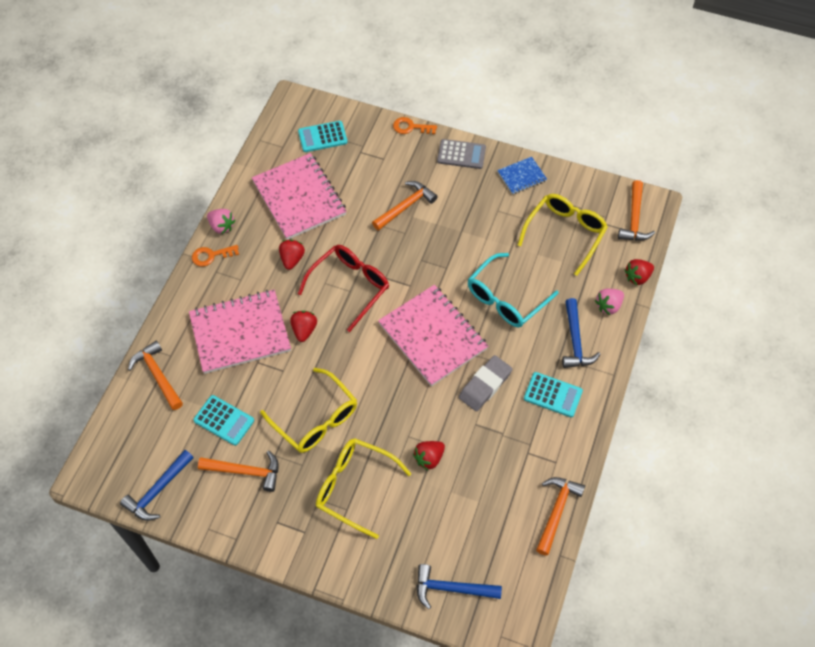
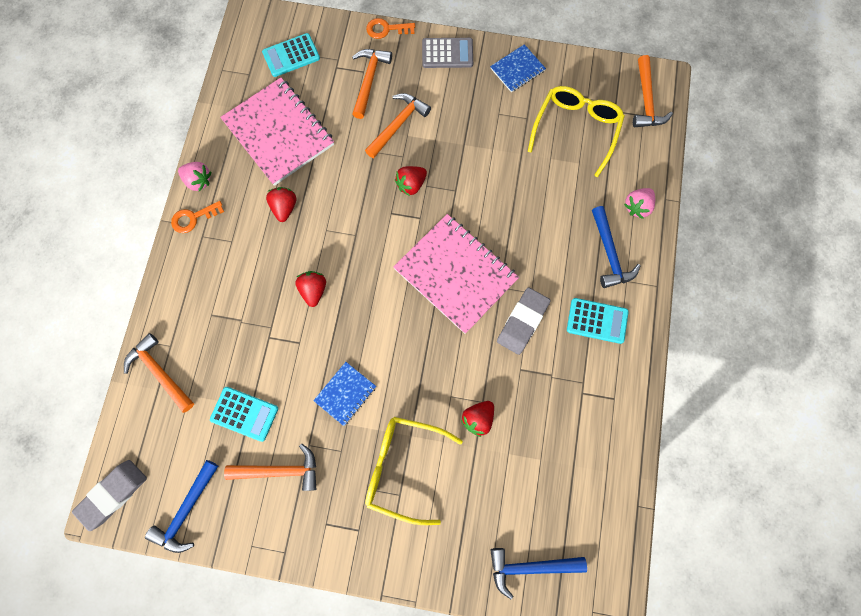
camera: 10 degrees left, 15 degrees up
pink notebook [189,290,291,374] -> none
yellow glasses [260,368,357,453] -> blue notebook [313,362,376,426]
red glasses [298,245,389,332] -> none
turquoise glasses [468,253,559,327] -> none
orange hammer [536,477,585,556] -> orange hammer moved to [352,49,392,119]
red strawberry [624,259,654,285] -> red strawberry moved to [395,166,427,196]
none -> grey eraser [72,460,147,531]

